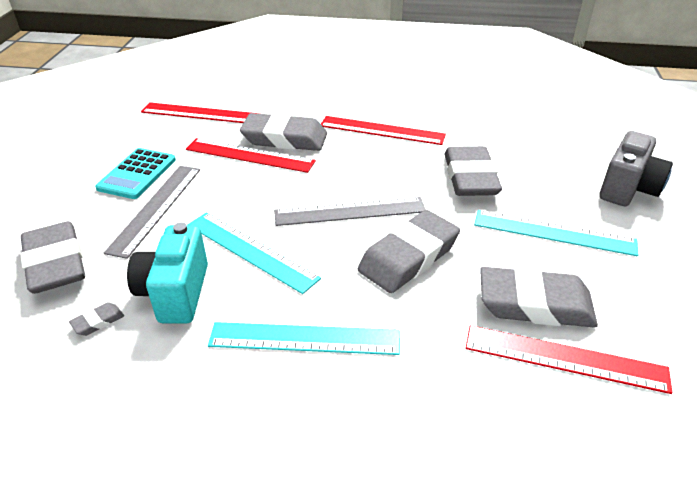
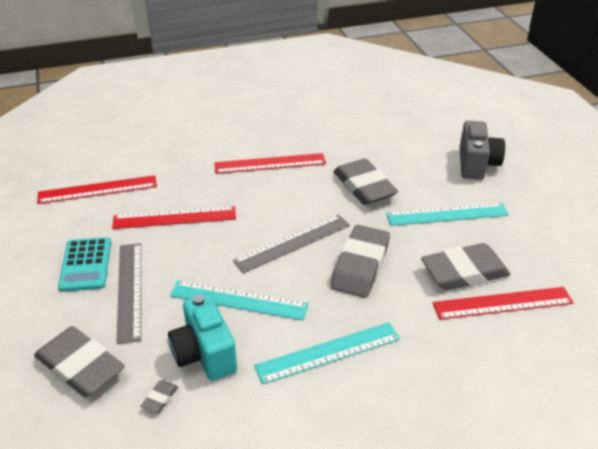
camera: 25 degrees left, 0 degrees up
grey eraser [240,113,327,151] -> none

